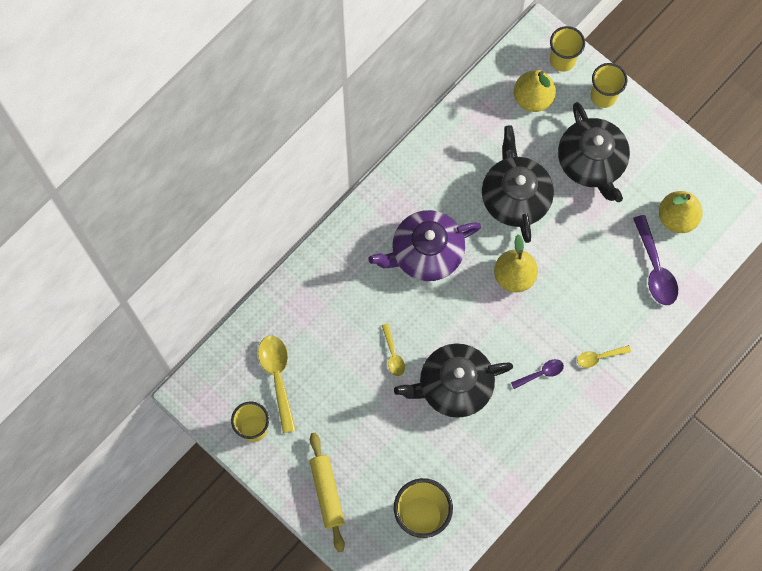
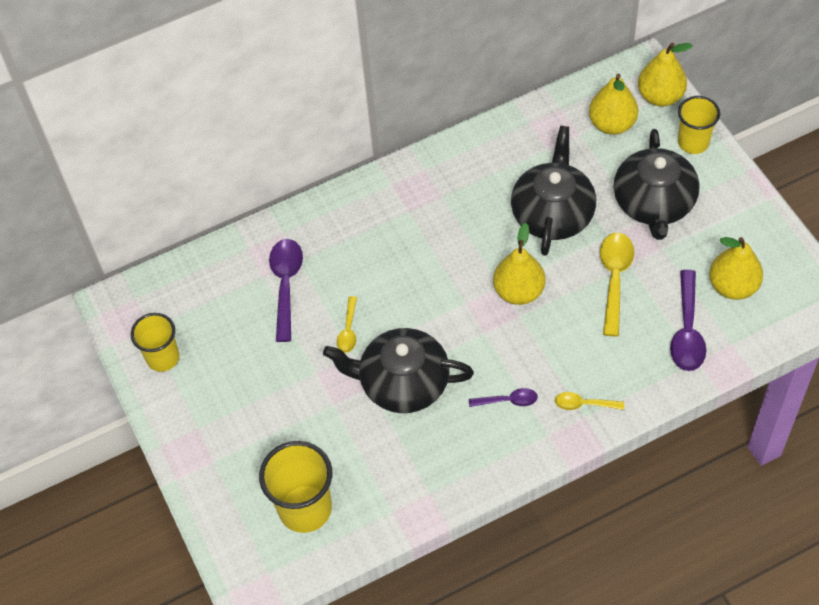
camera: 25 degrees right, 15 degrees down
yellow spoon [258,336,296,433] -> yellow spoon moved to [600,233,634,336]
yellow rolling pin [310,433,345,552] -> none
purple teapot [369,210,481,281] -> none
yellow cup [550,26,585,72] -> yellow pear [638,43,693,107]
none -> purple spoon [269,239,303,342]

